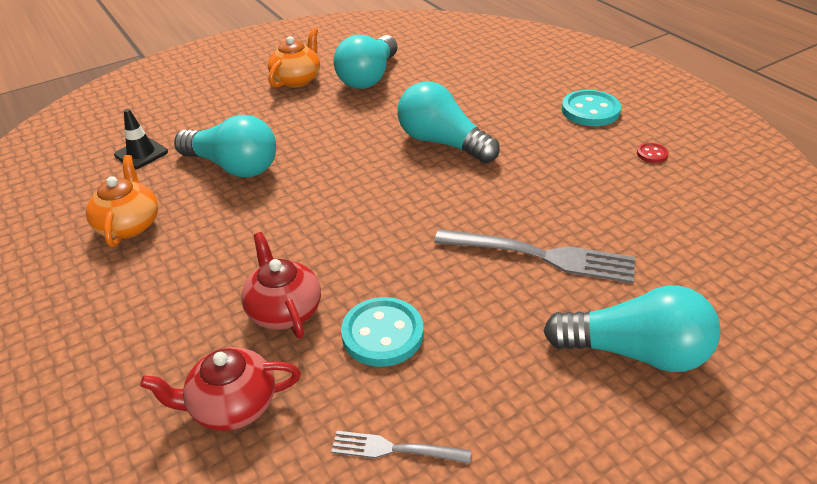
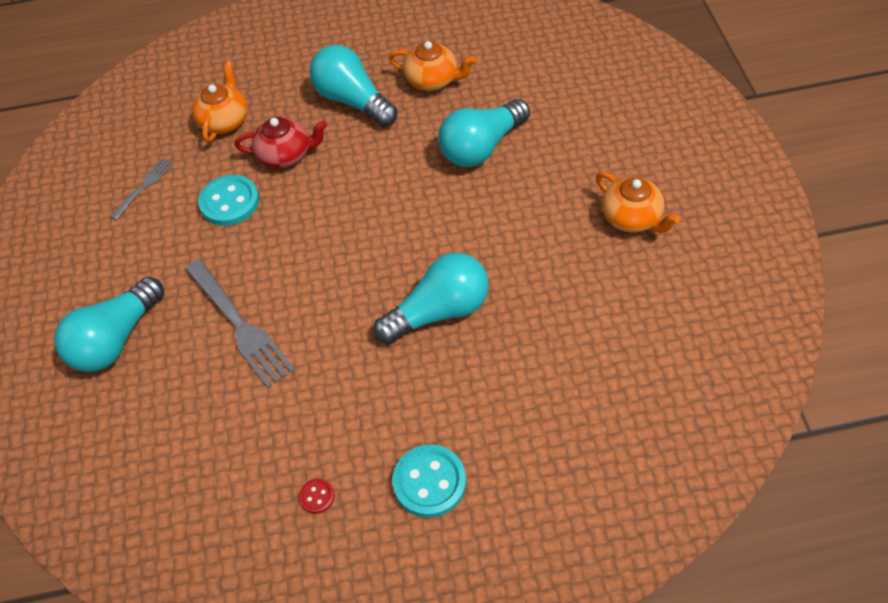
camera: 115 degrees right, 15 degrees up
black traffic cone [114,109,168,169] -> none
red teapot [140,347,301,431] -> orange teapot [192,61,248,143]
turquoise light bulb [333,35,398,89] -> turquoise light bulb moved to [310,45,398,127]
grey fork [434,229,635,284] -> grey fork turned 75 degrees counterclockwise [185,259,295,388]

